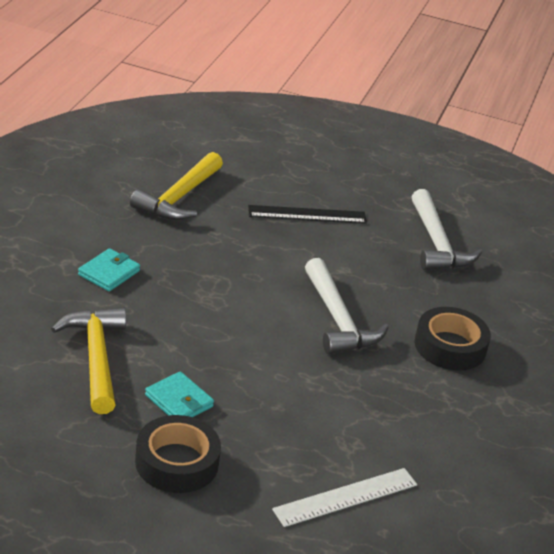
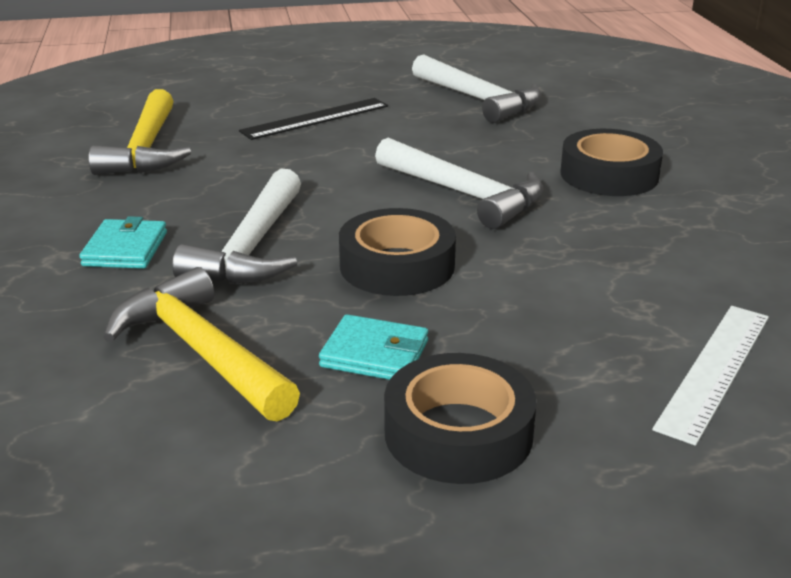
camera: 25 degrees left, 5 degrees down
none -> white hammer [173,169,301,284]
none -> black tape [339,208,456,296]

